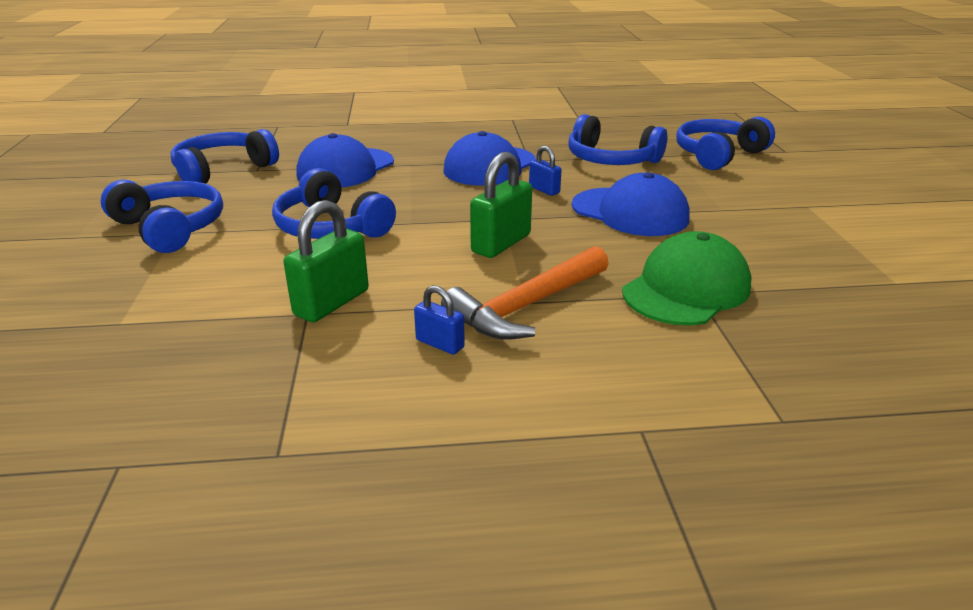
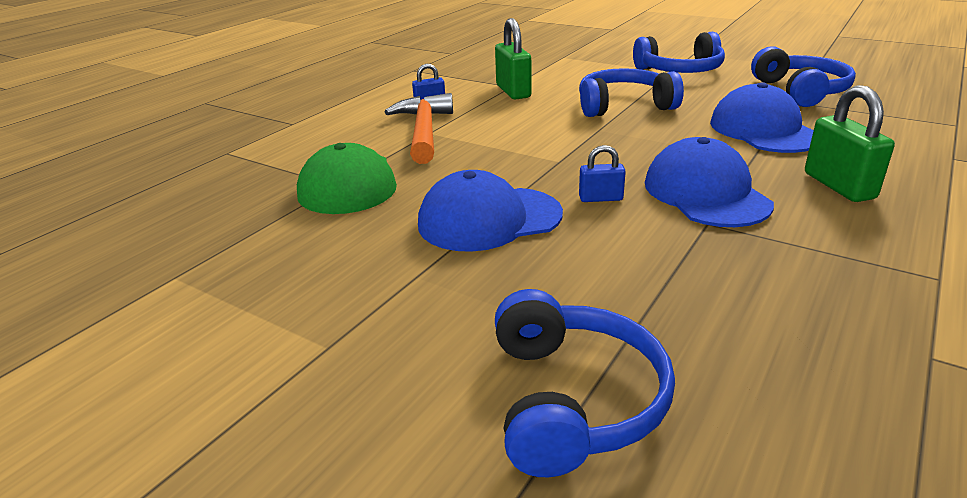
camera: 130 degrees right, 0 degrees up
green padlock [470,152,532,258] -> green padlock moved to [805,85,895,202]
blue headphones [568,114,667,165] -> none

